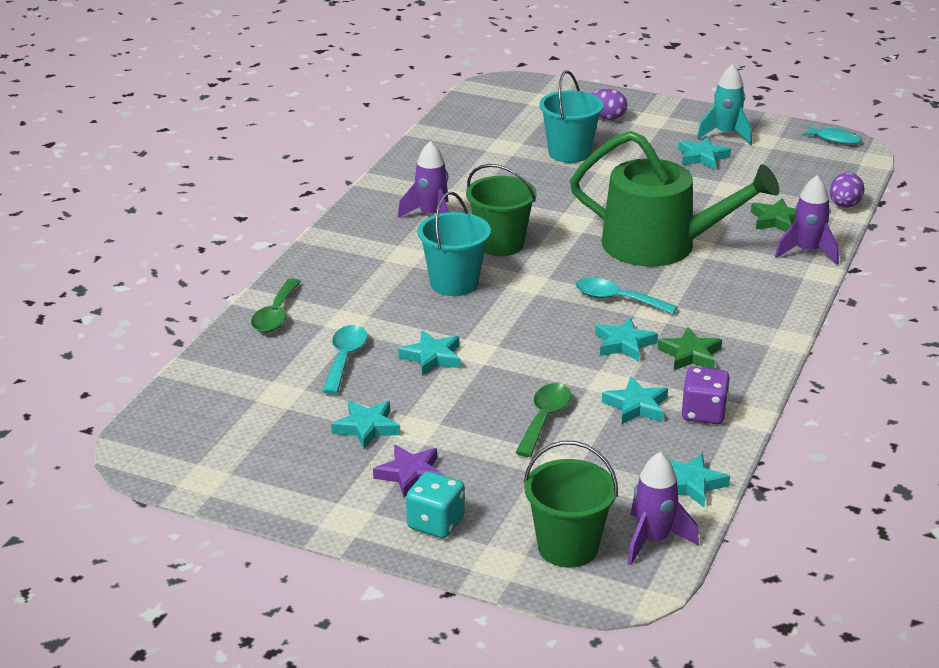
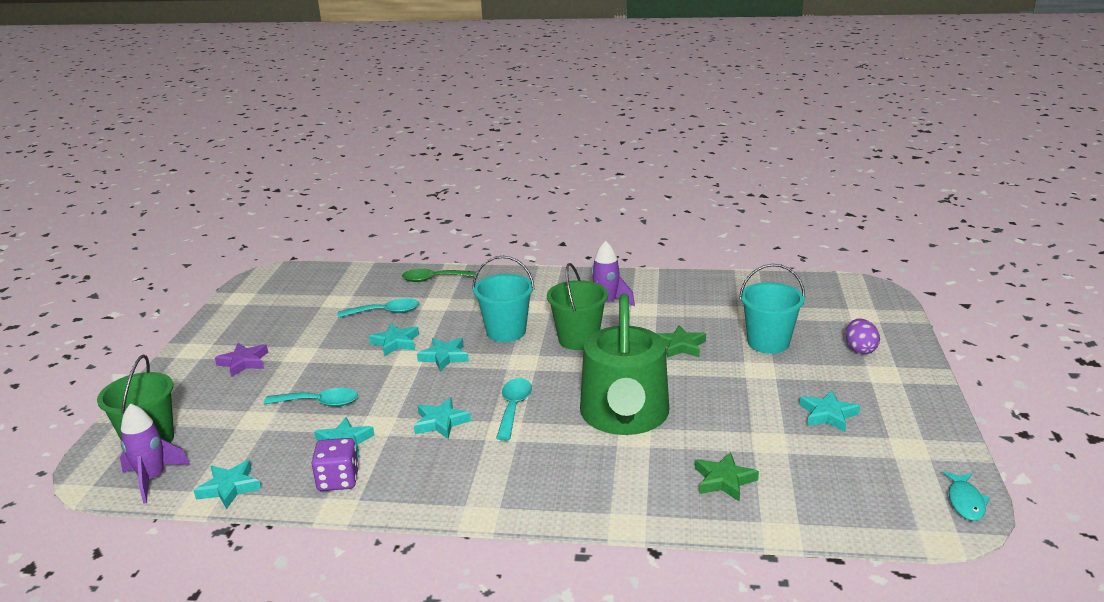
camera: 75 degrees right, 5 degrees down
turquoise star [331,401,401,449] -> turquoise star moved to [417,338,469,371]
turquoise dice [406,471,465,538] -> none
green spoon [515,383,572,457] -> turquoise spoon [264,388,358,407]
green star [657,327,722,370] -> green star moved to [658,325,706,358]
turquoise rocket [697,64,752,145] -> none
purple rocket [775,175,839,265] -> none
purple egg [830,172,865,208] -> none

